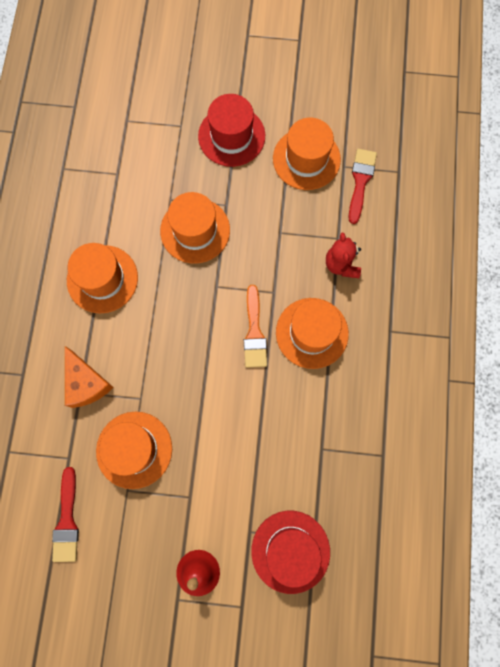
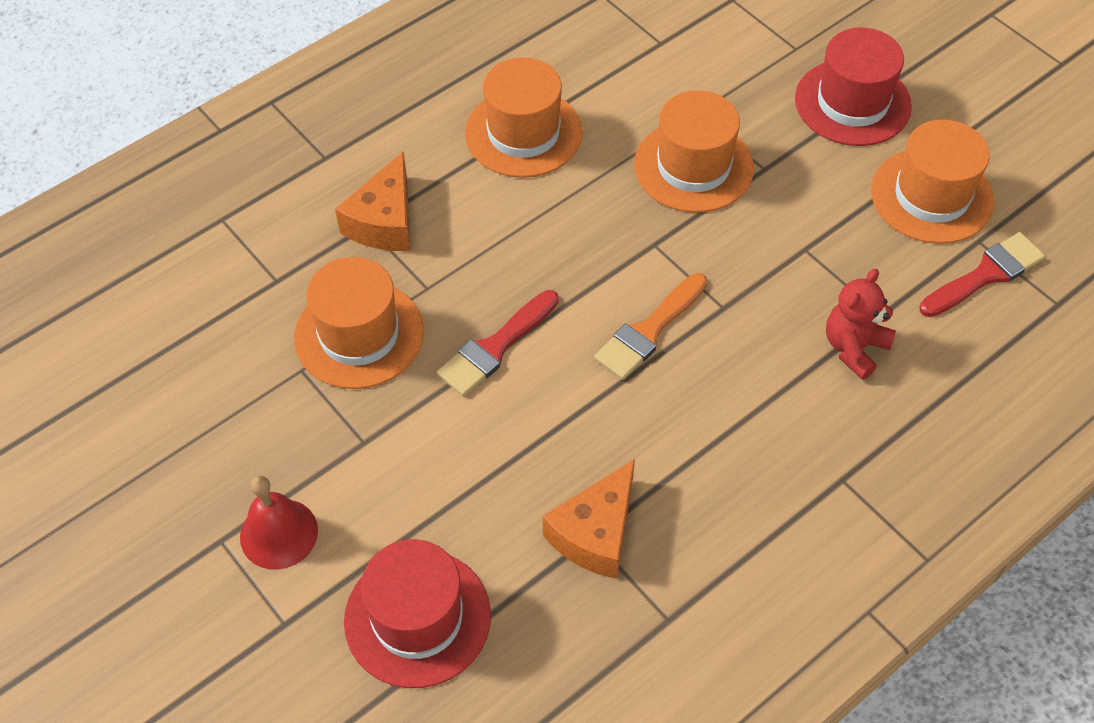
camera: 45 degrees right, 20 degrees down
red brush [52,467,79,562] -> red brush moved to [437,290,559,396]
orange hat [276,298,349,369] -> none
none -> orange cheese [543,459,635,579]

